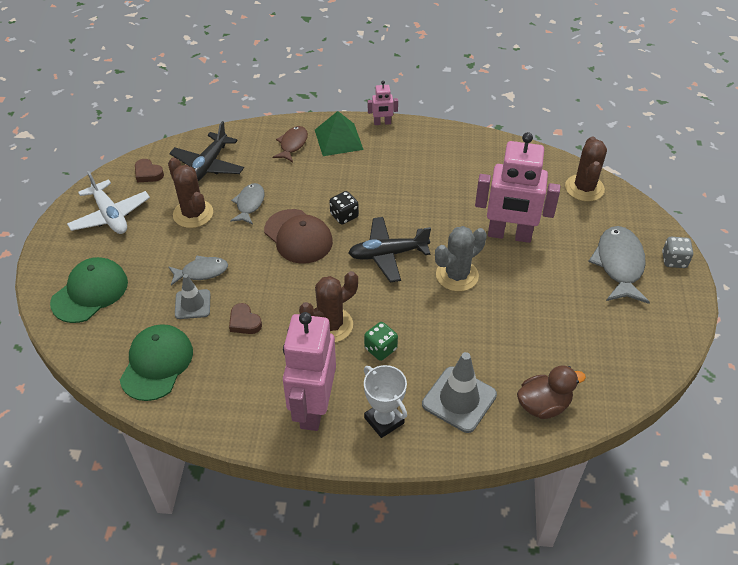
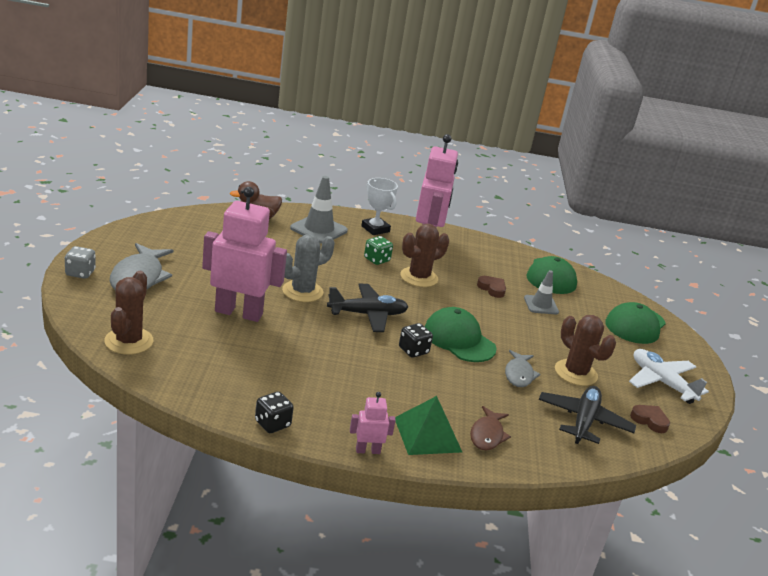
camera: 175 degrees right, 20 degrees down
grey fish [168,255,228,286] -> none
brown cap [264,209,333,264] -> green cap [425,307,497,362]
none -> black dice [255,392,294,433]

